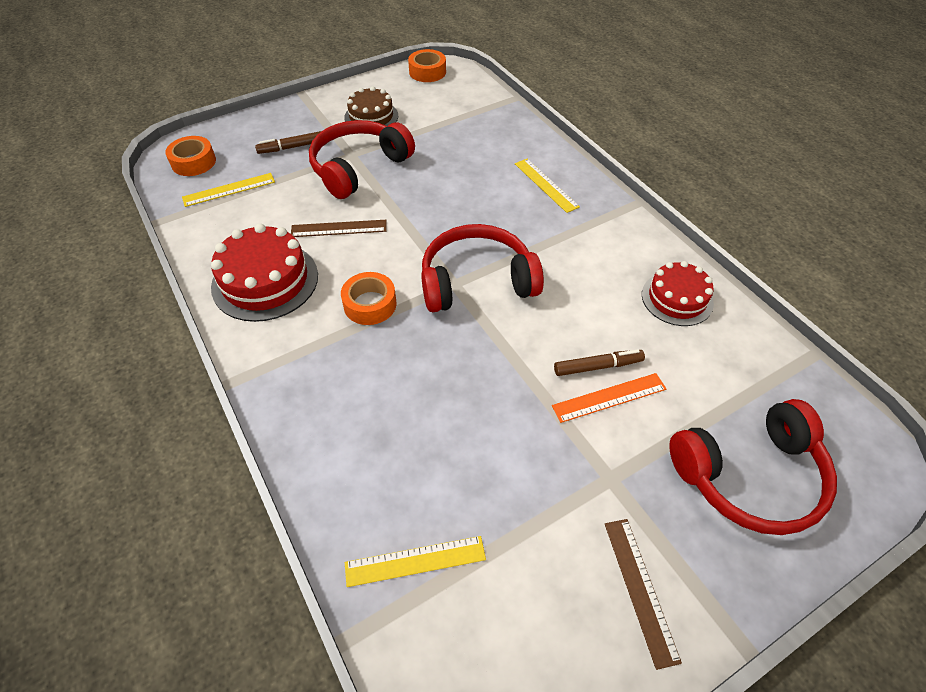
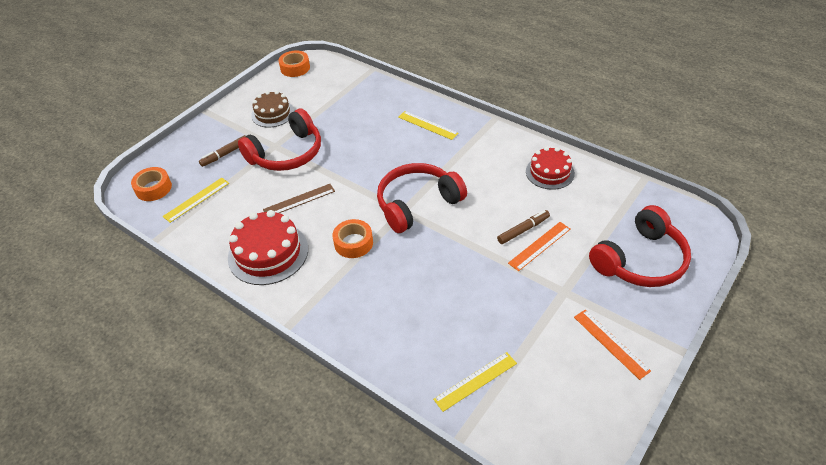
camera: 20 degrees left, 5 degrees down
red headphones [309,120,415,199] -> red headphones turned 150 degrees counterclockwise [238,108,321,171]
brown ruler [605,519,682,670] -> orange ruler [574,310,651,380]

